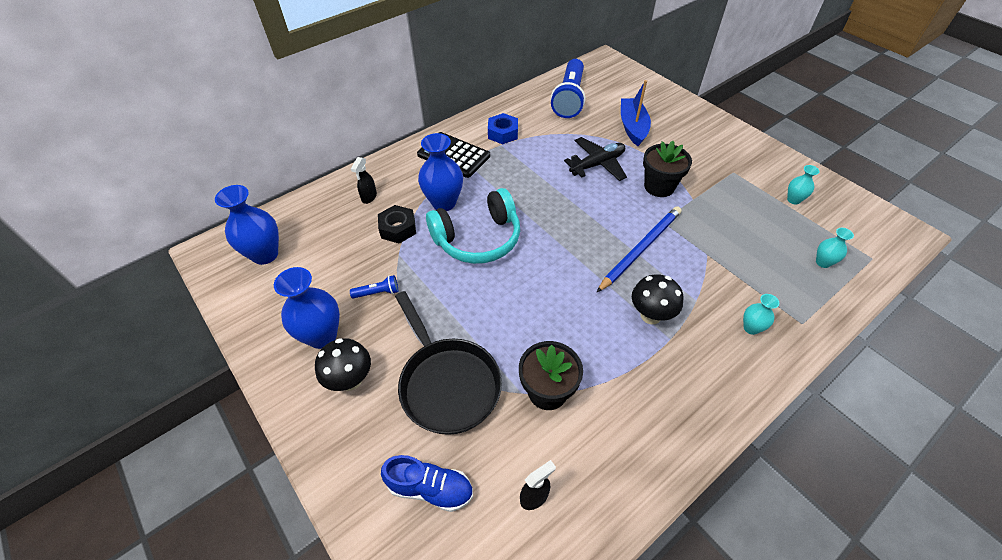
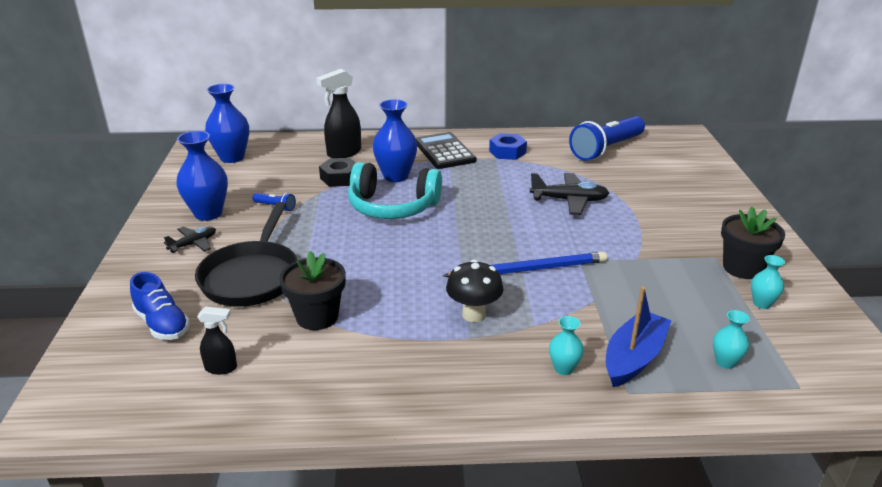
camera: 35 degrees right, 20 degrees down
black mushroom [315,338,371,391] -> black plane [164,226,216,253]
black spray bottle [351,157,377,204] -> black spray bottle [316,69,361,158], size x1.80
blue boat [621,80,651,146] -> blue boat moved to [606,286,672,387]
black flower pot [643,141,692,197] -> black flower pot moved to [721,207,785,279]

